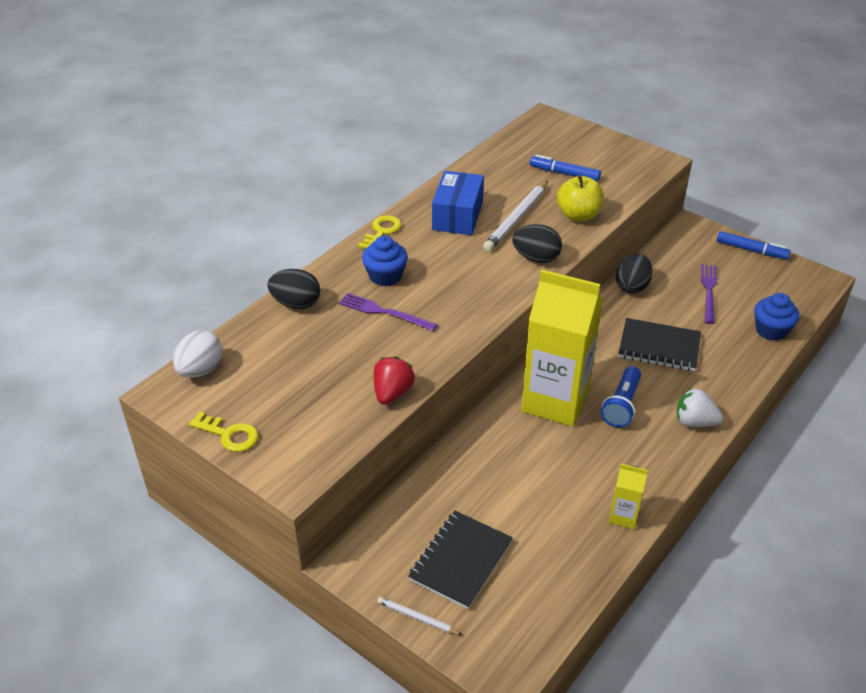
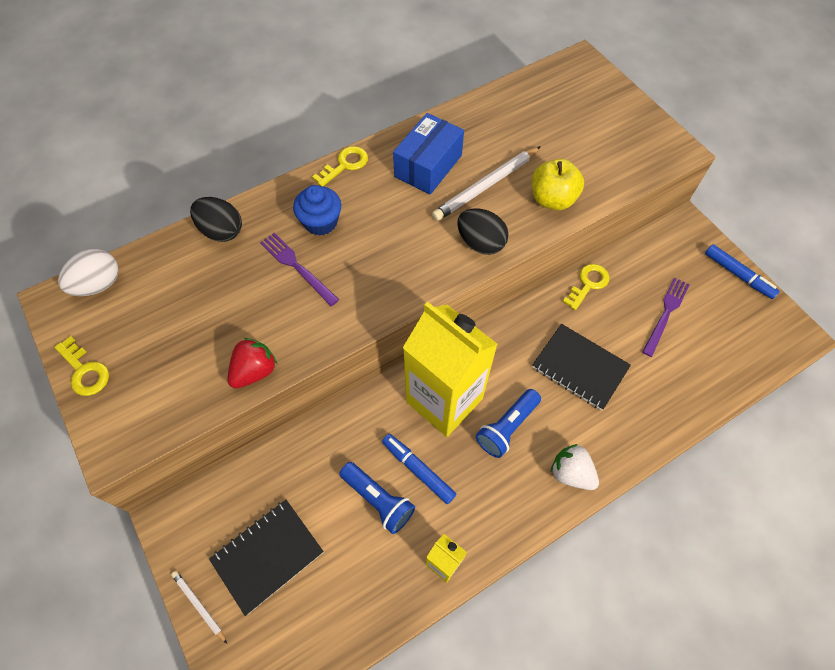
camera: 20 degrees right, 20 degrees up
blue marker [530,155,601,182] -> blue marker moved to [382,434,456,504]
black egg [616,253,653,294] -> yellow key [563,264,610,310]
blue cupcake [754,293,799,341] -> none
none -> blue flashlight [340,462,415,534]

